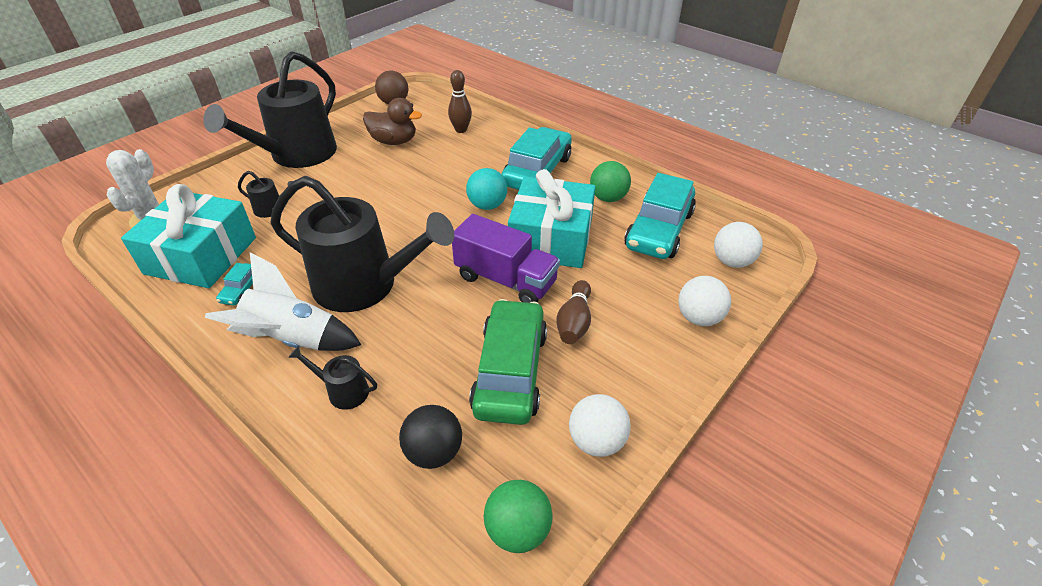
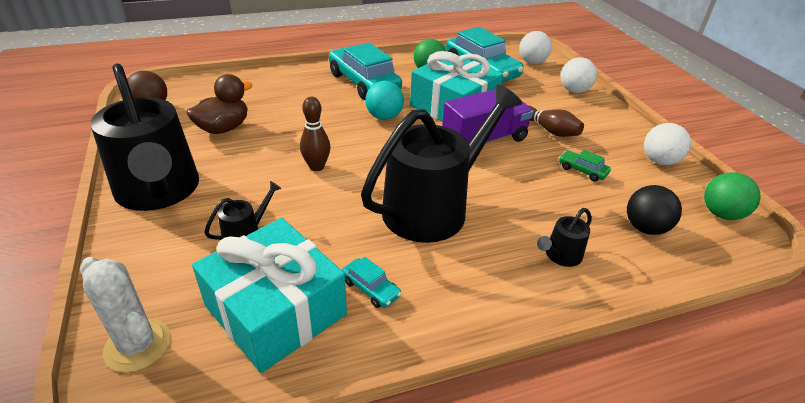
camera: 60 degrees left, 5 degrees down
white rocket [205,253,361,351] -> none
brown bowling pin [448,70,472,133] -> brown bowling pin moved to [300,97,330,171]
green car [469,299,547,425] -> green car [559,150,611,181], size x0.43

